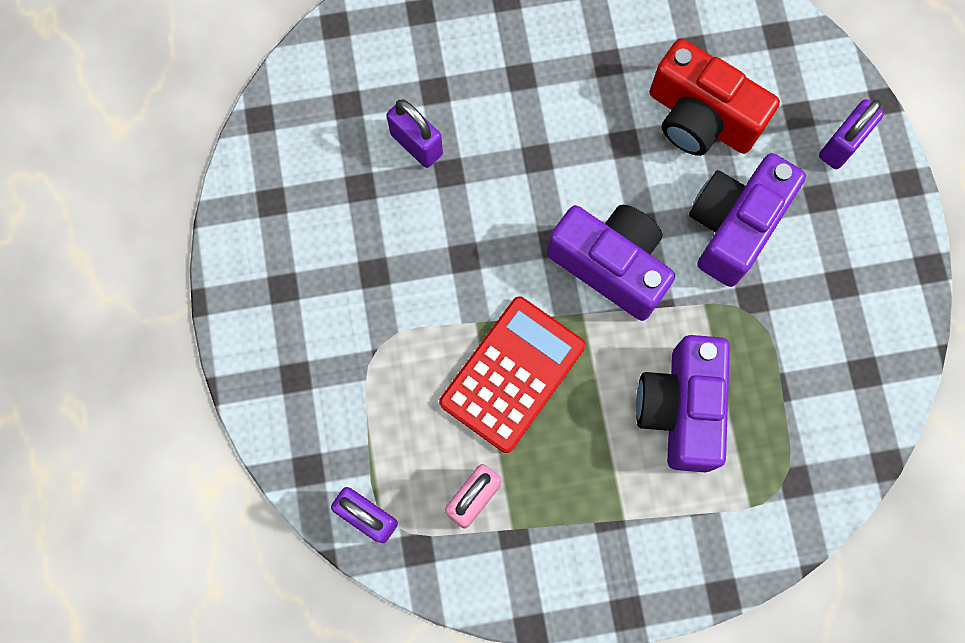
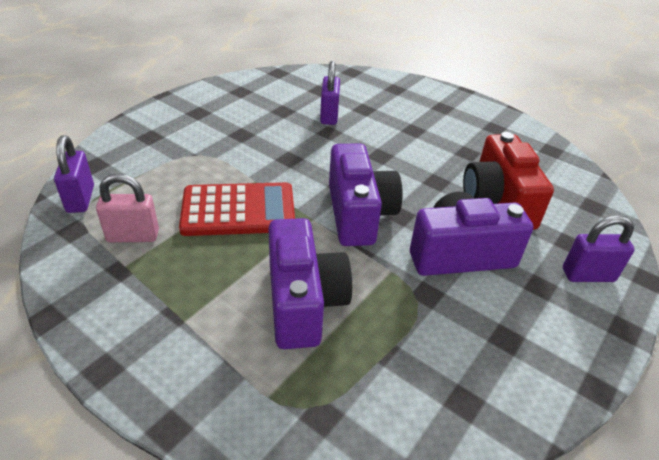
camera: 45 degrees right, 35 degrees down
purple camera [636,335,730,472] -> purple camera turned 120 degrees clockwise [268,218,352,349]

